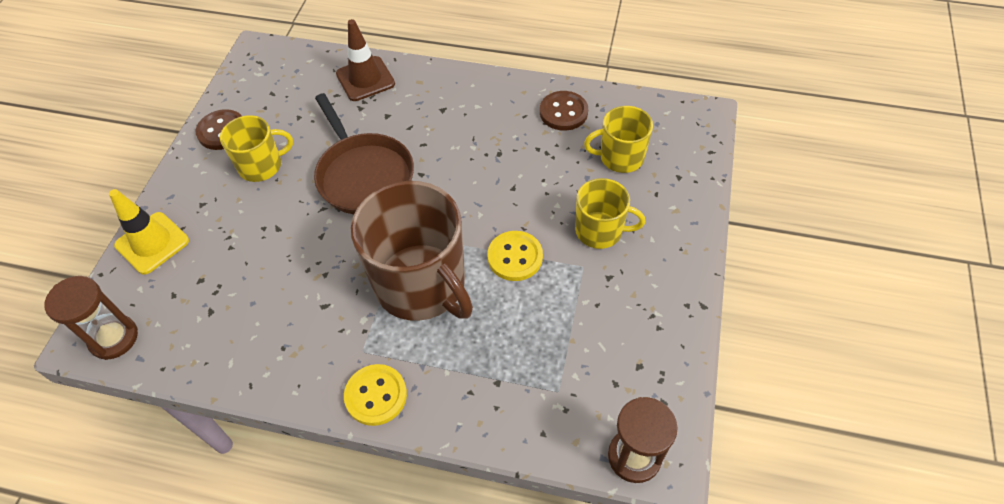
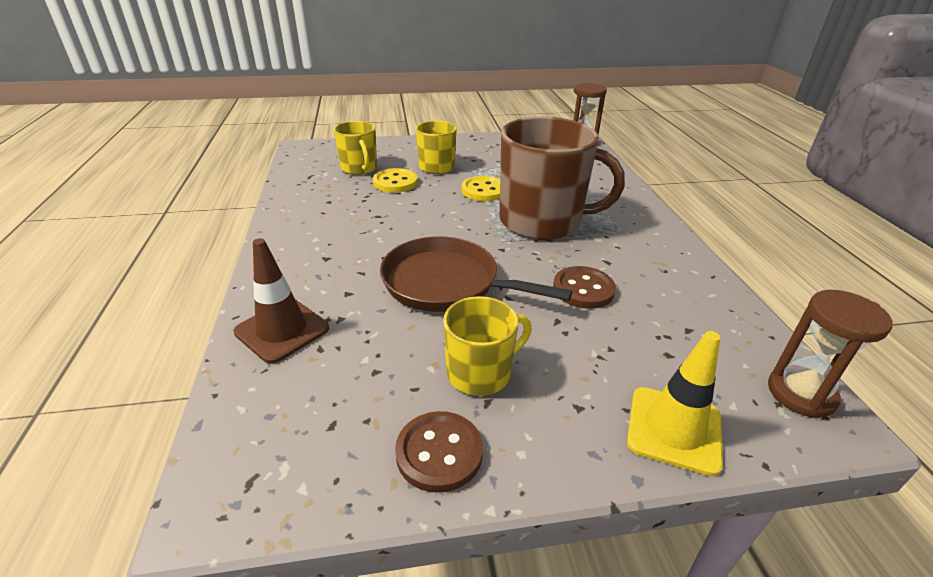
camera: 115 degrees left, 20 degrees down
yellow mug [220,115,293,182] -> yellow mug turned 105 degrees clockwise [443,296,532,396]
brown pan [314,93,414,214] -> brown pan turned 105 degrees counterclockwise [380,236,572,312]
yellow button [344,364,407,426] -> yellow button moved to [373,168,418,193]
brown mug [351,181,473,321] -> brown mug turned 75 degrees clockwise [499,117,625,240]
brown button [540,91,588,130] -> brown button moved to [553,266,616,309]

